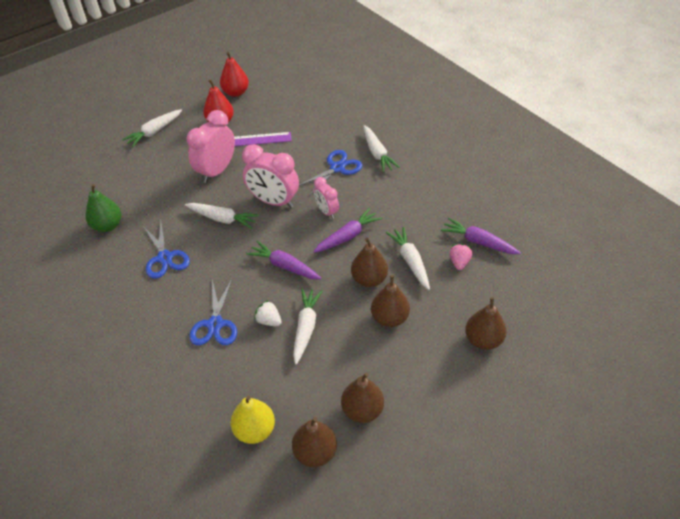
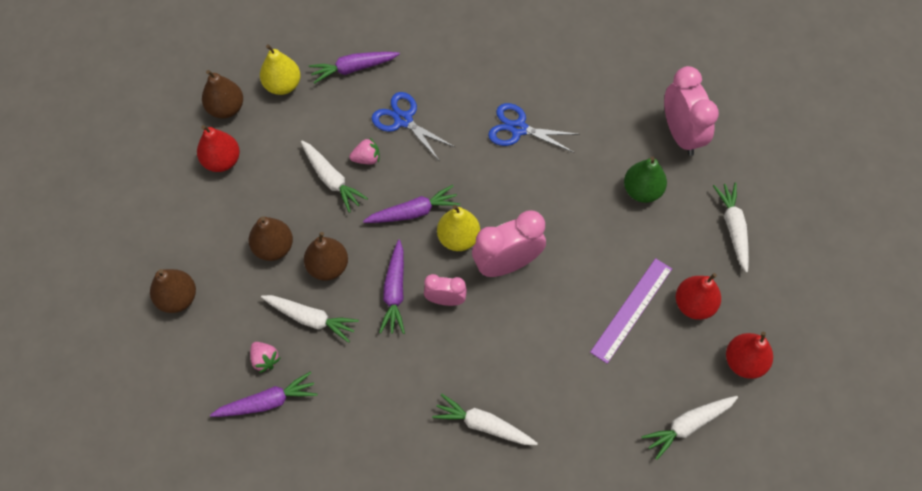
camera: 130 degrees right, 15 degrees up
green pear [85,184,121,232] -> green pear moved to [624,156,667,203]
white carrot [185,203,259,229] -> white carrot moved to [641,396,738,460]
pink clock [187,110,235,183] -> pink clock moved to [664,66,719,156]
white strawberry [254,300,282,326] -> pink strawberry [349,138,379,165]
blue scissors [299,150,362,196] -> none
brown pear [341,372,384,423] -> red pear [197,125,240,172]
none -> purple carrot [309,52,400,84]
none -> yellow pear [437,205,480,251]

